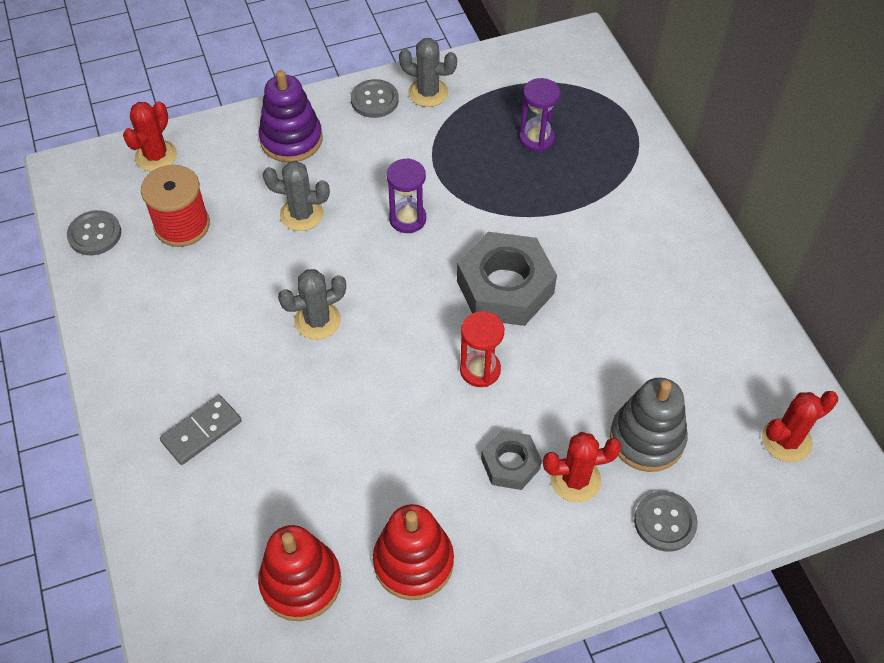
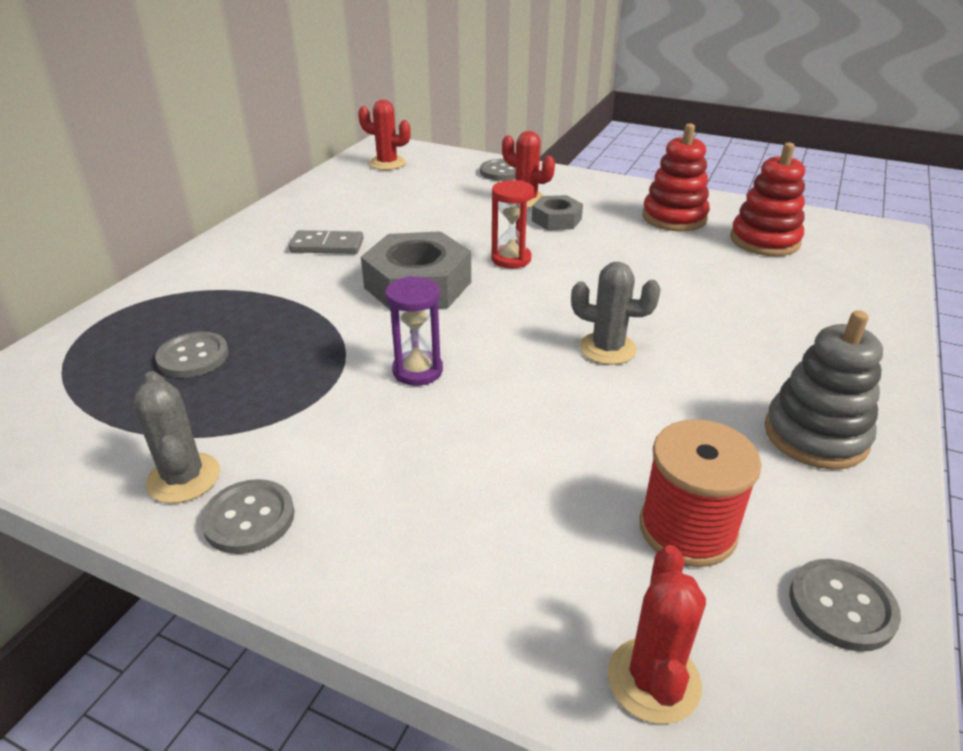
camera: 135 degrees left, 20 degrees down
red cactus [123,101,177,172] -> red cactus turned 60 degrees counterclockwise [608,545,706,724]
grey domino [160,395,242,465] -> grey domino moved to [289,230,364,254]
purple stacking toy [259,70,322,163] -> none
grey cactus [263,161,330,231] -> none
purple hourglass [519,78,561,152] -> grey button [155,332,229,378]
grey stacking toy [610,378,688,472] -> grey stacking toy moved to [764,310,883,470]

